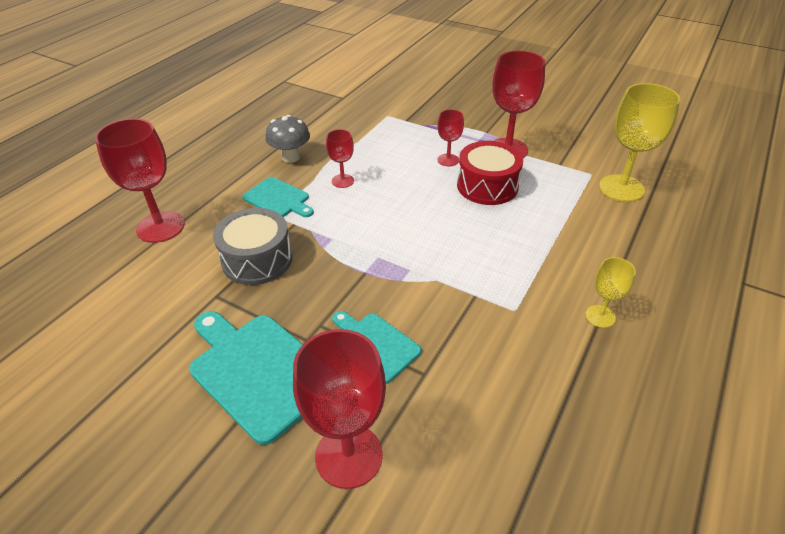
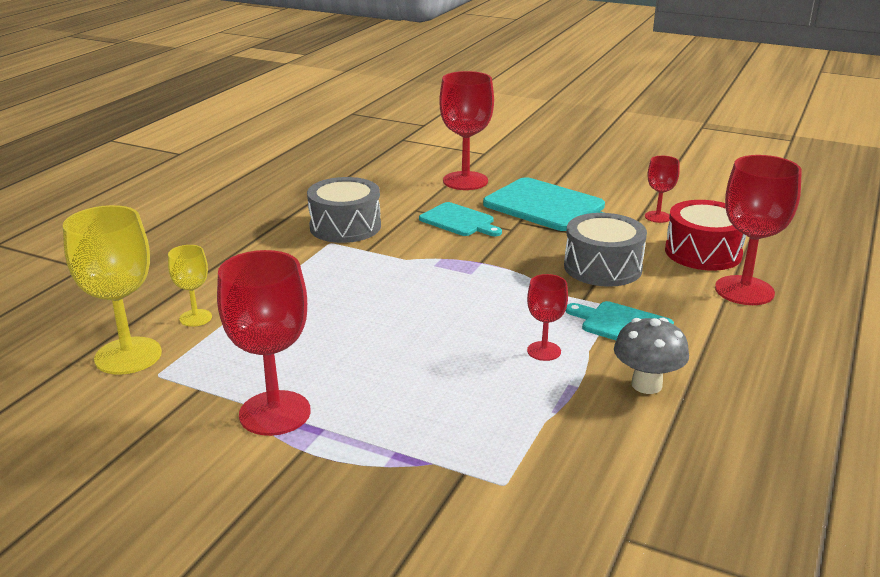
camera: 175 degrees right, 15 degrees down
red goblet [438,109,464,166] -> red goblet moved to [645,156,680,223]
red drum [457,141,523,205] -> red drum moved to [665,200,746,271]
yellow goblet [586,257,636,328] -> yellow goblet moved to [168,245,212,327]
none -> grey drum [307,177,381,243]

